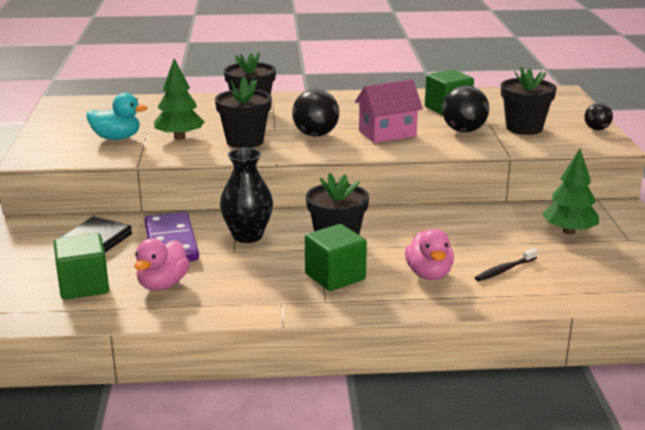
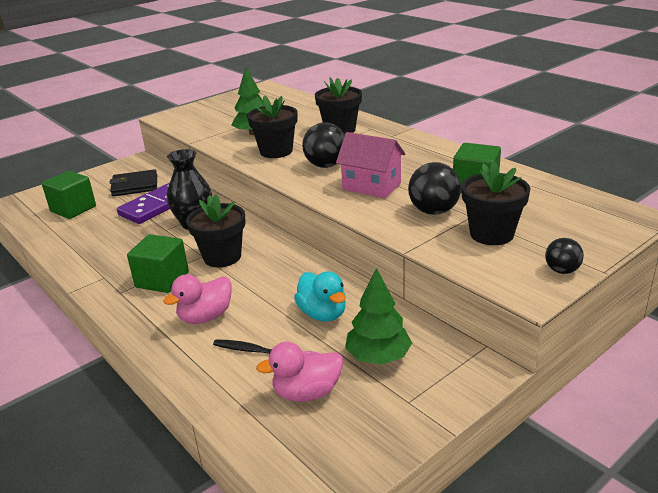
camera: 55 degrees right, 5 degrees up
turquoise duck [86,93,147,140] -> turquoise duck moved to [294,271,346,321]
pink duck [134,238,190,291] -> pink duck moved to [256,342,343,402]

